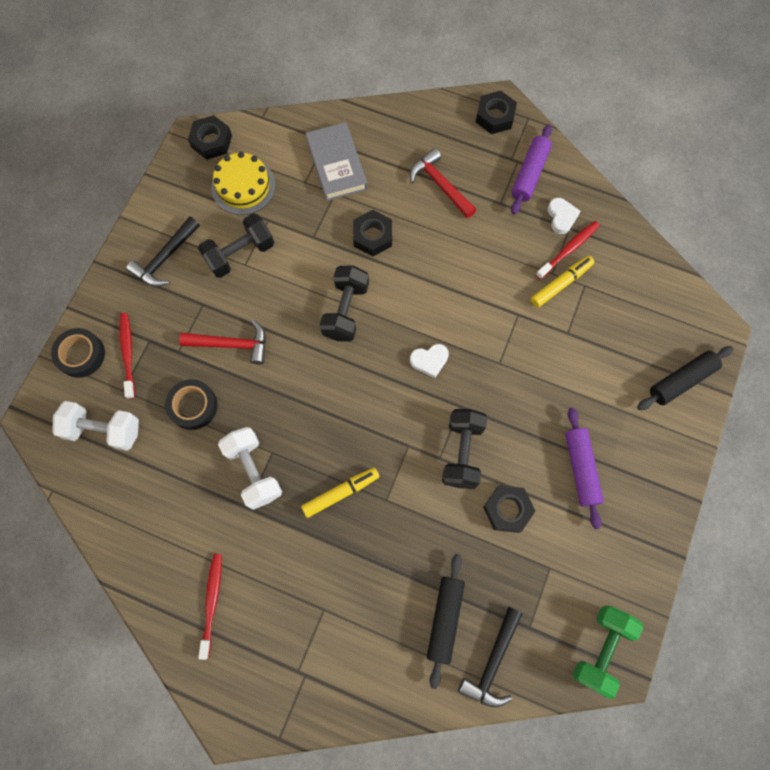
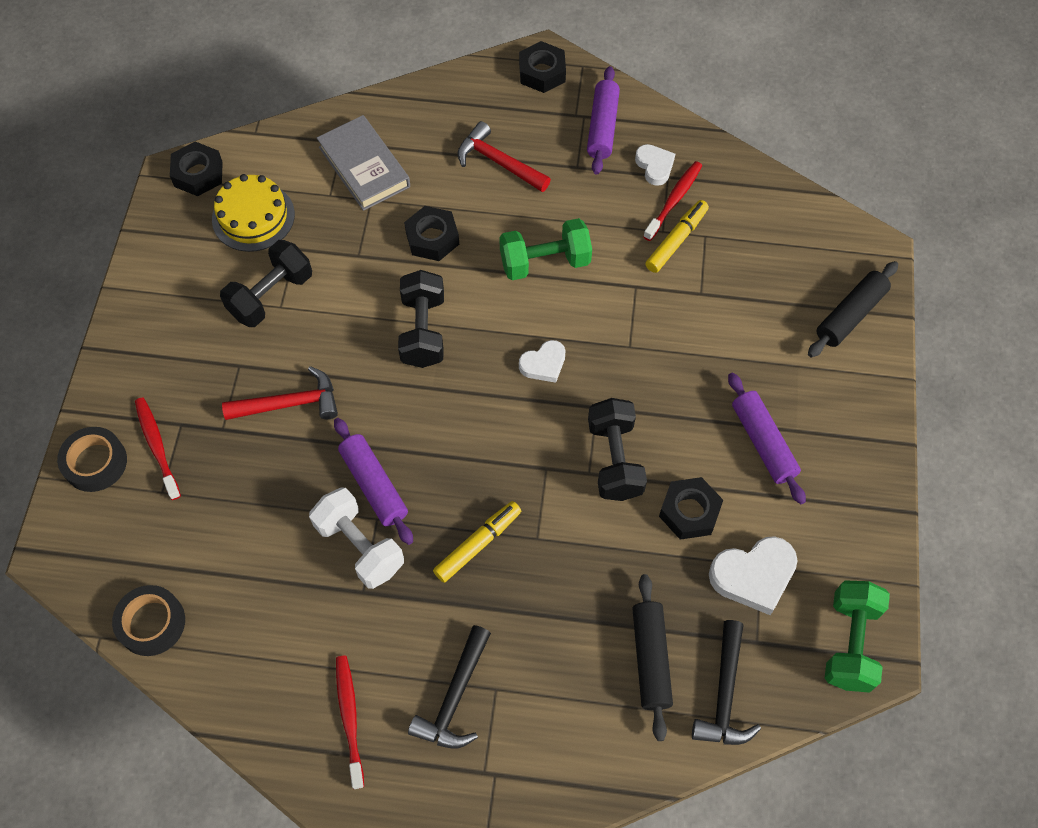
camera: 15 degrees left, 10 degrees down
white dumbbell [52,401,139,451] -> none
black hammer [126,216,200,287] -> black hammer moved to [408,625,491,749]
black tape [165,379,217,430] -> black tape moved to [112,585,185,656]
none -> purple rolling pin [334,418,413,545]
none -> green dumbbell [499,218,592,280]
none -> white heart [709,536,798,615]

